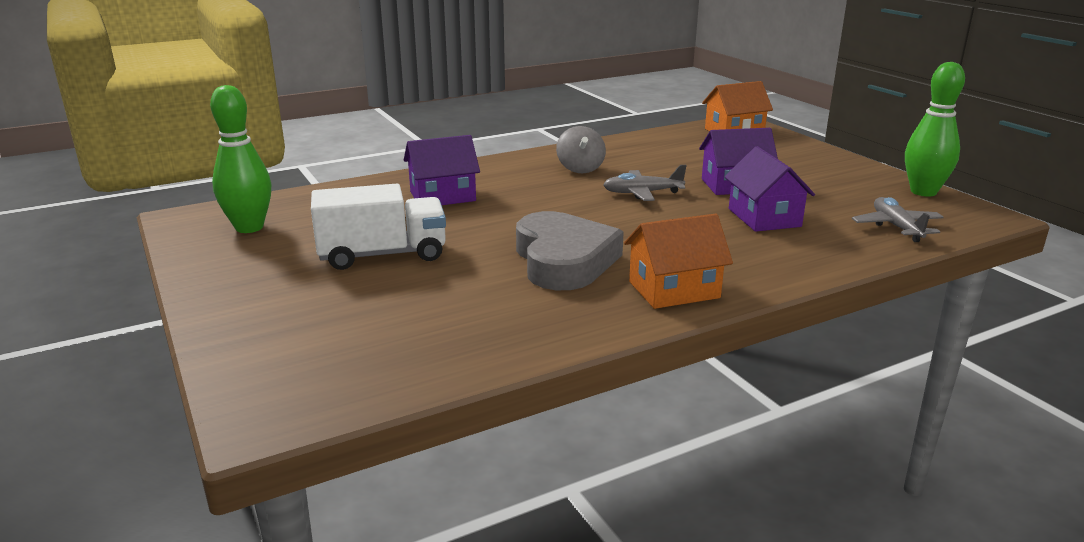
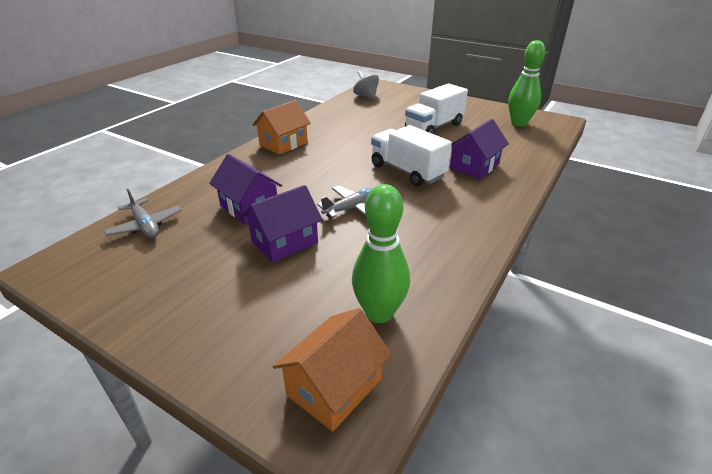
camera: 150 degrees right, 10 degrees up
grey heart [516,211,624,290] -> none
grey spinning top [556,126,606,173] -> grey spinning top moved to [353,70,379,99]
green bowling pin [905,62,965,197] -> green bowling pin moved to [352,184,410,323]
none -> white truck [371,125,452,186]

